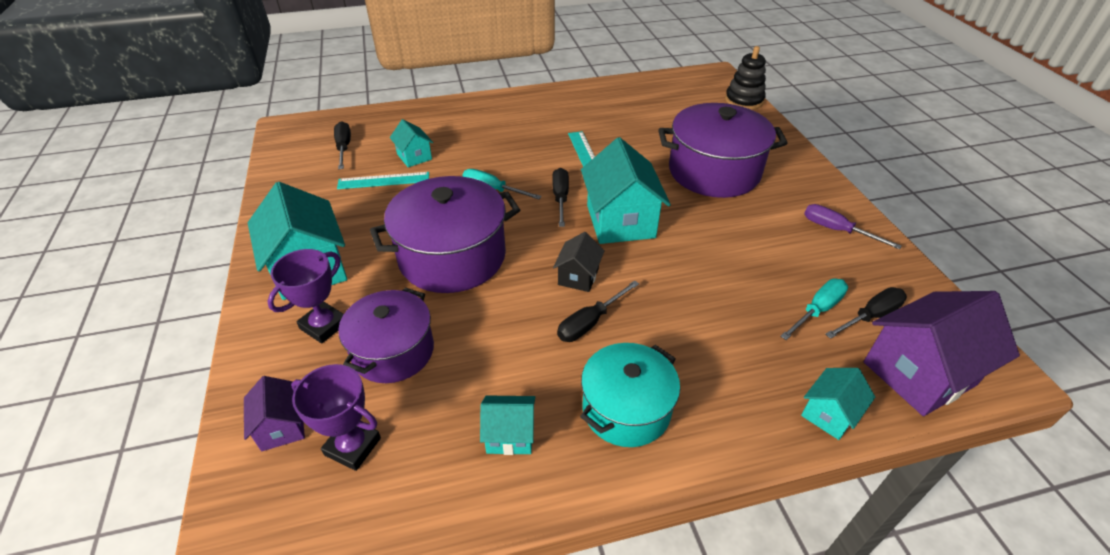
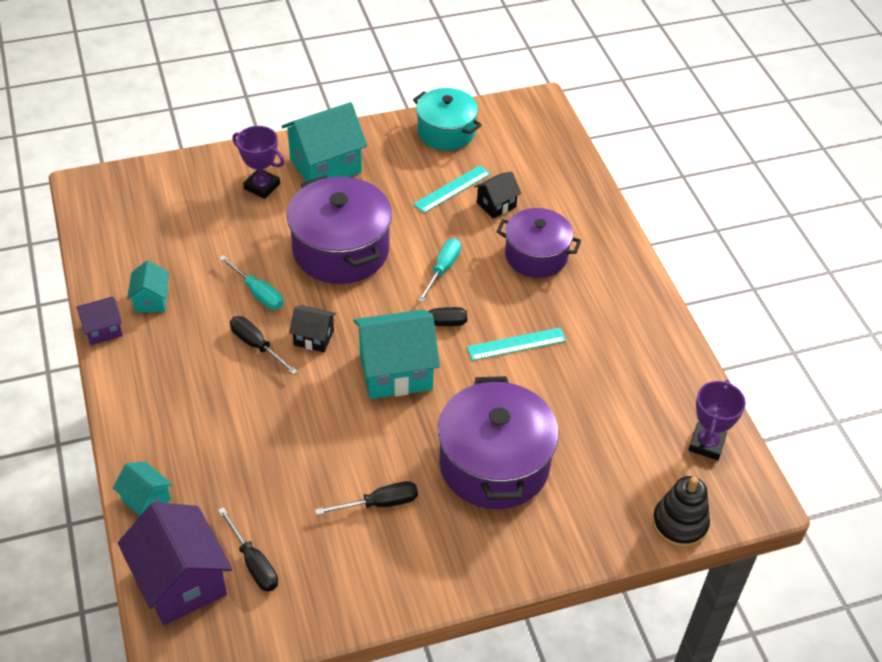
camera: 85 degrees right, 5 degrees up
purple house [244,376,305,451] -> purple house moved to [76,297,123,345]
purple trophy [291,364,381,471] -> purple trophy moved to [689,380,746,460]
black screwdriver [334,121,351,169] -> black screwdriver moved to [315,481,418,515]
turquoise ruler [337,172,429,189] -> turquoise ruler turned 60 degrees clockwise [413,165,491,213]
purple pot [338,288,434,383] -> purple pot moved to [497,208,581,278]
turquoise house [390,119,433,167] -> black house [474,171,522,219]
turquoise pot [580,343,680,447] -> turquoise pot moved to [413,88,482,150]
turquoise screwdriver [780,279,848,340] -> turquoise screwdriver moved to [219,255,283,310]
purple screwdriver [804,204,901,249] -> none

